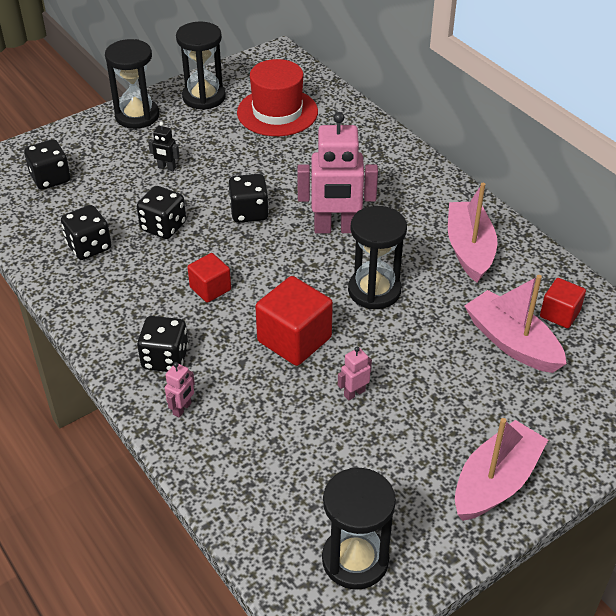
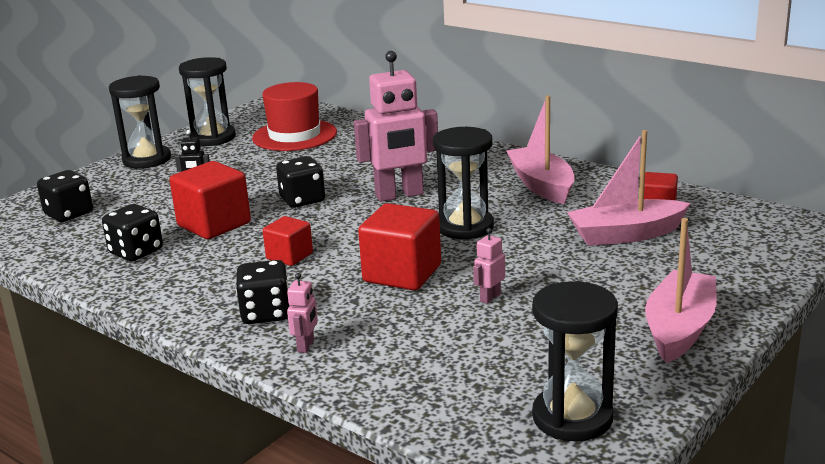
camera: 15 degrees left, 20 degrees down
black dice [137,186,186,239] -> red cube [169,161,251,239]
pink boat [465,275,567,373] -> pink boat turned 45 degrees counterclockwise [567,130,691,246]

